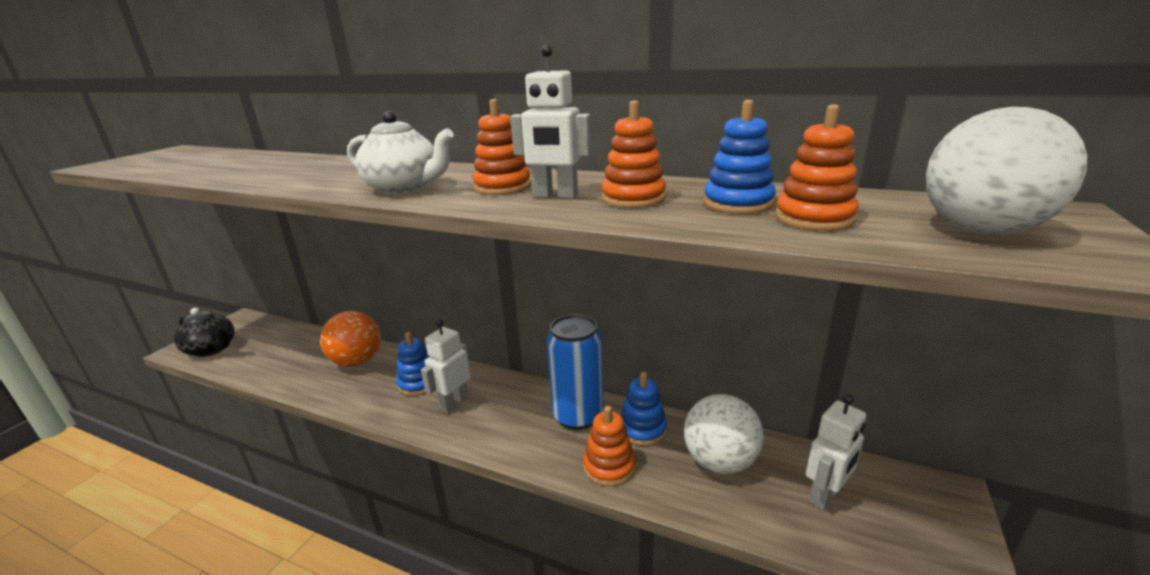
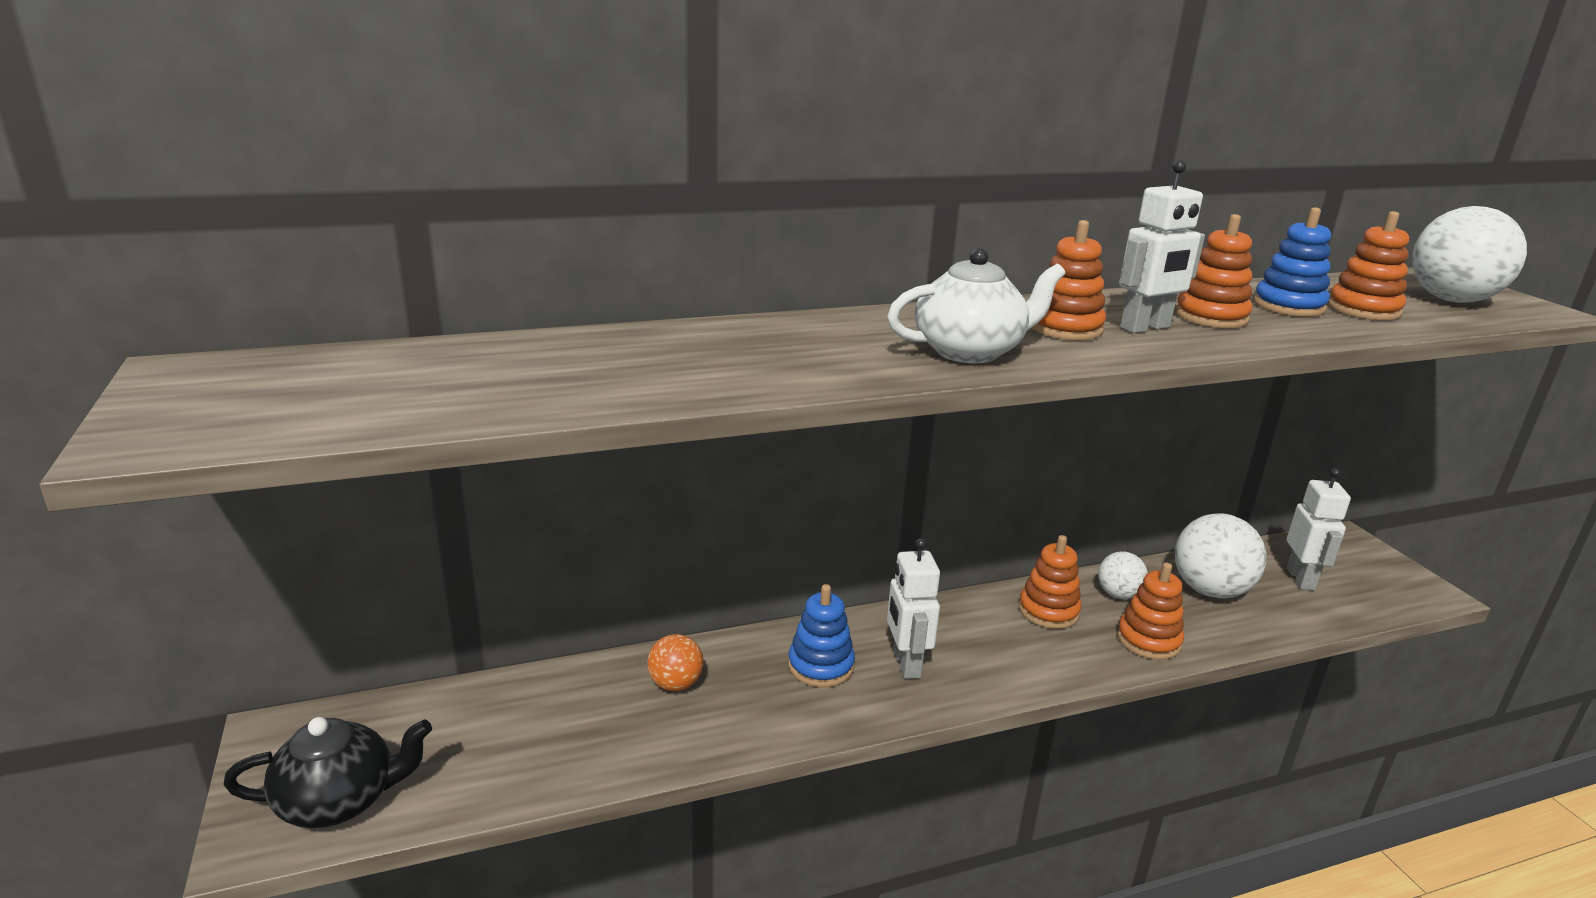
camera: 45 degrees left, 0 degrees up
orange ball [320,311,381,367] -> orange ball [647,634,704,691], size x0.56
blue can [547,314,604,430] -> orange stacking toy [1019,535,1081,629]
blue stacking toy [621,372,667,446] -> white ball [1098,551,1148,599]

